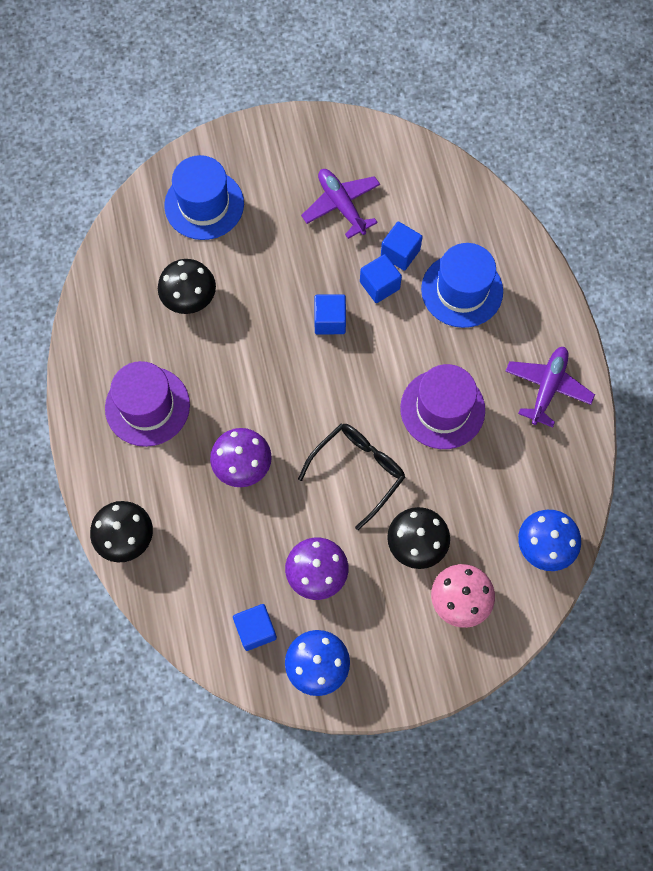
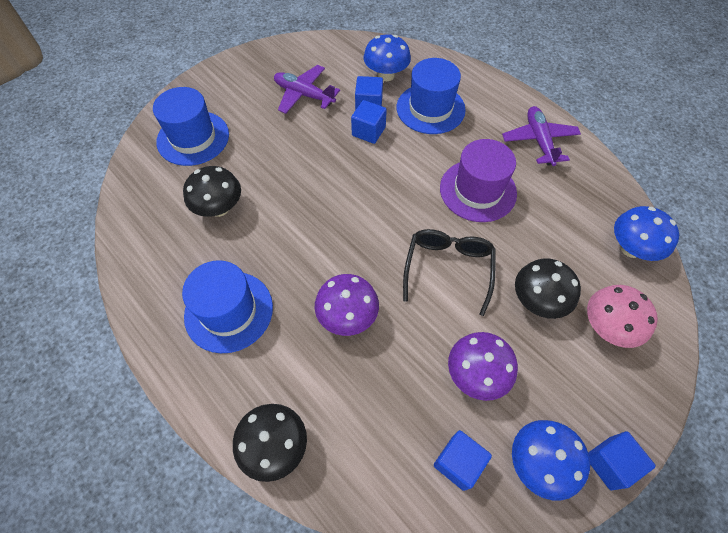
camera: 30 degrees left, 10 degrees down
purple hat [105,361,190,447] -> blue hat [182,260,273,353]
blue cube [314,294,346,334] -> blue cube moved to [588,431,656,490]
none -> blue mushroom [364,35,411,81]

